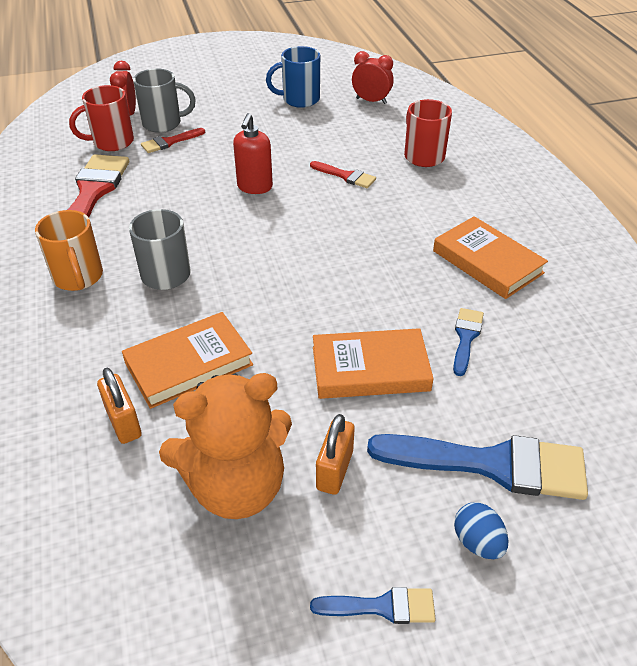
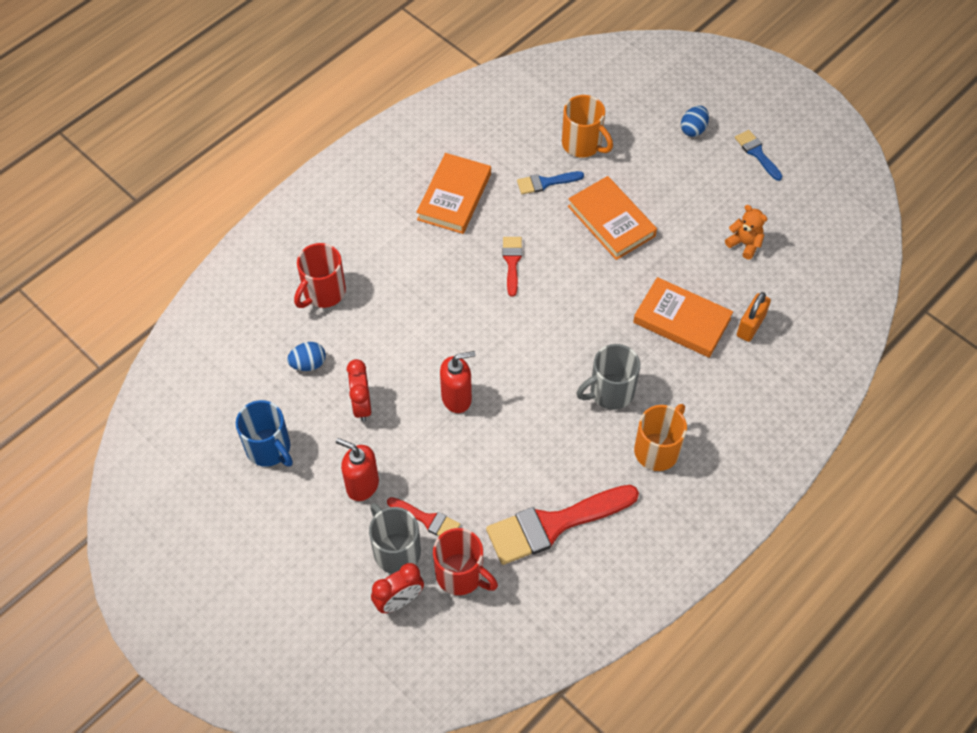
camera: 120 degrees left, 15 degrees up
orange teddy bear [159,373,292,519] -> orange teddy bear [725,205,767,260], size x0.46
red brush [310,161,376,188] -> red brush moved to [503,237,522,296]
orange padlock [316,414,355,495] -> none
red clock [352,51,394,104] -> red clock moved to [347,359,371,422]
blue brush [367,434,588,500] -> none
none -> blue egg [287,342,326,371]
none -> red soap dispenser [336,438,379,501]
none -> orange mug [562,95,613,158]

